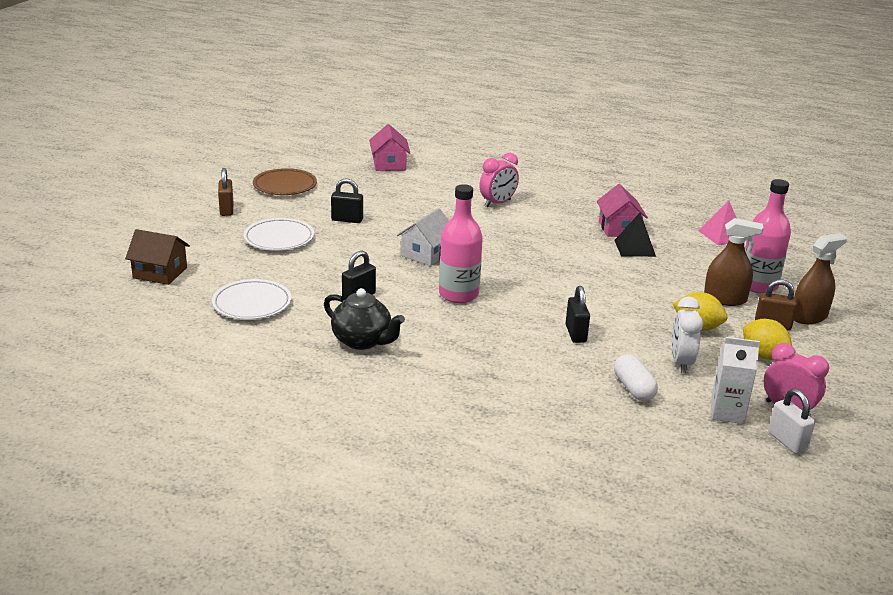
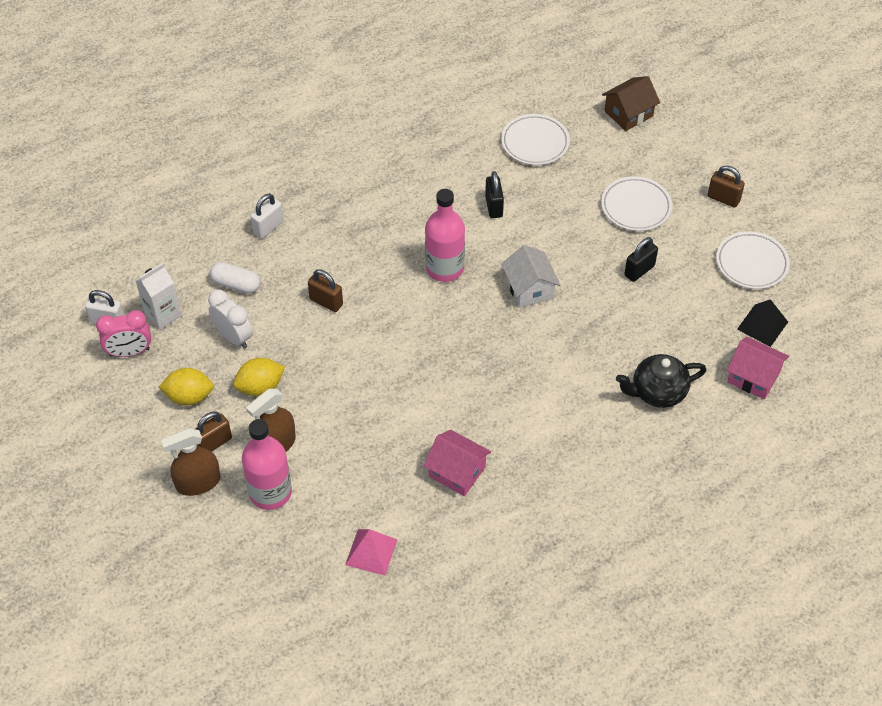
camera: 130 degrees right, 25 degrees up
brown plate [253,168,317,195] -> white plate [716,231,790,289]
black teapot [324,288,405,350] -> black teapot moved to [616,354,706,408]
pink clock [480,153,519,207] -> none
black padlock [565,286,590,343] -> brown padlock [308,269,343,312]
black pyramid [614,213,656,257] -> black pyramid moved to [737,299,788,347]
brown spray bottle [794,233,847,324] -> brown spray bottle turned 60 degrees clockwise [161,428,220,496]
none -> white padlock [250,193,284,239]

